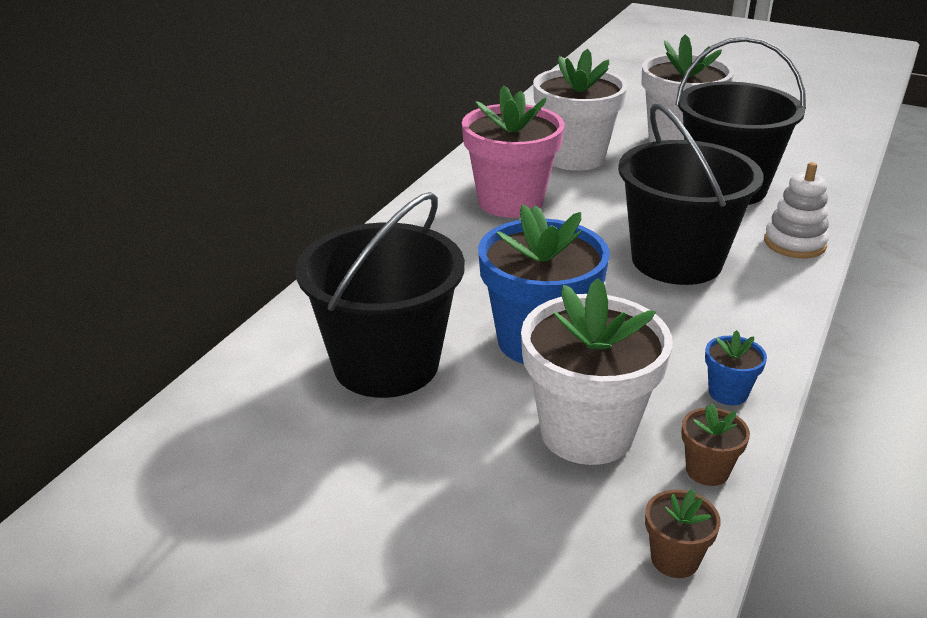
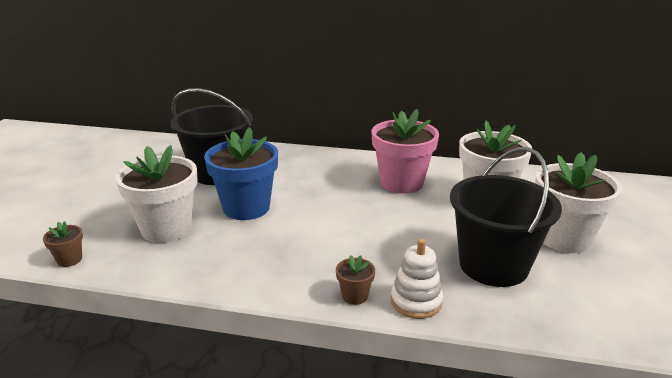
camera: 75 degrees right, 5 degrees down
black bucket [618,103,764,285] -> none
brown flower pot [681,404,750,486] -> brown flower pot moved to [336,255,375,305]
blue flower pot [705,330,767,405] -> none

